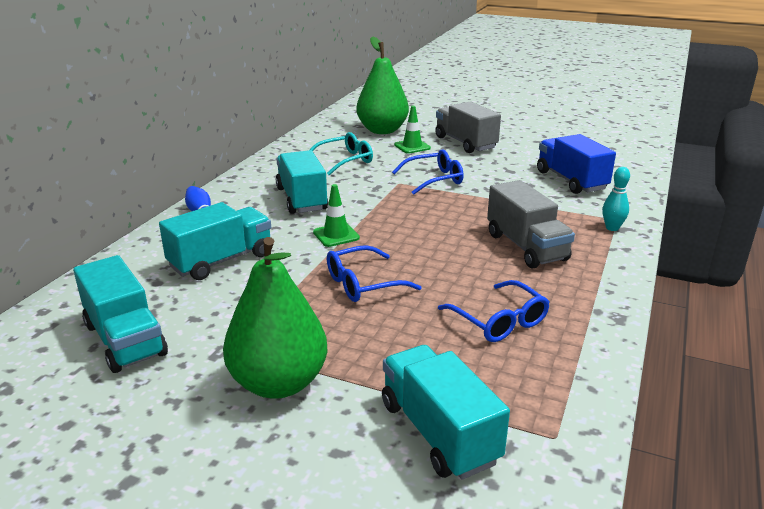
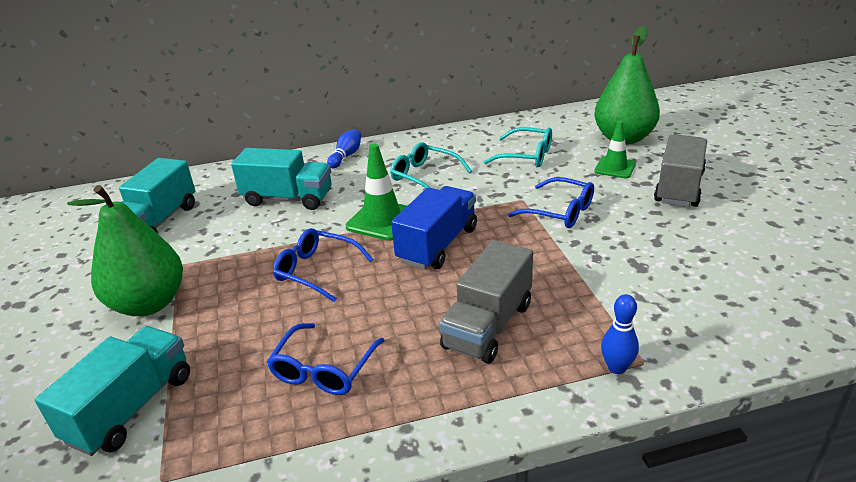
camera: 55 degrees right, 5 degrees up
turquoise truck [276,150,328,214] -> turquoise glasses [390,142,472,189]
green traffic cone [313,184,360,247] -> green traffic cone [346,144,407,241], size x1.52
blue truck [537,134,616,194] -> blue truck moved to [391,186,477,270]
turquoise bowling pin [602,167,630,231] -> blue bowling pin [601,294,639,374]

